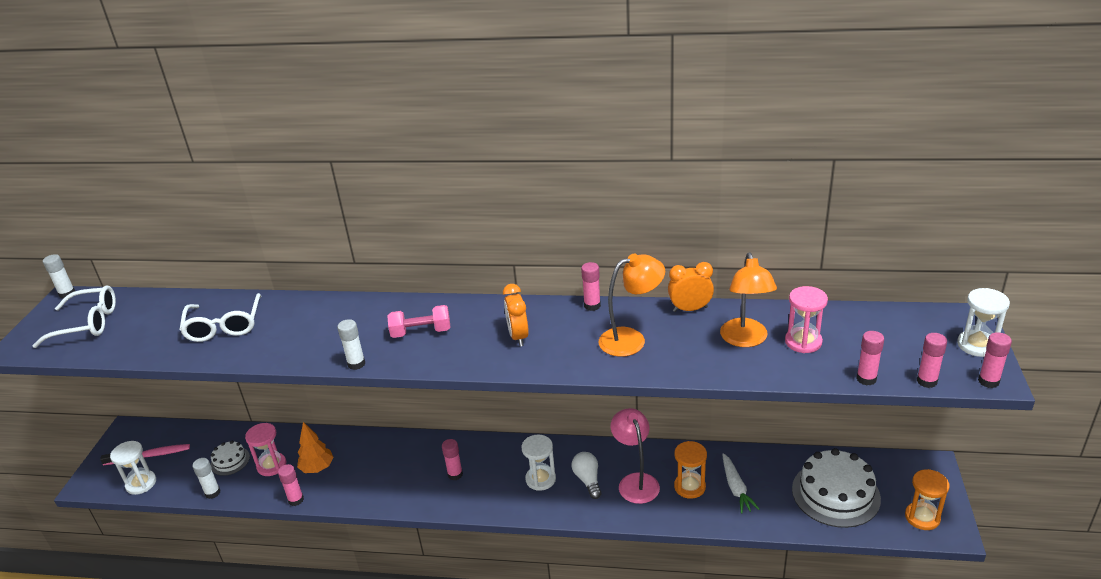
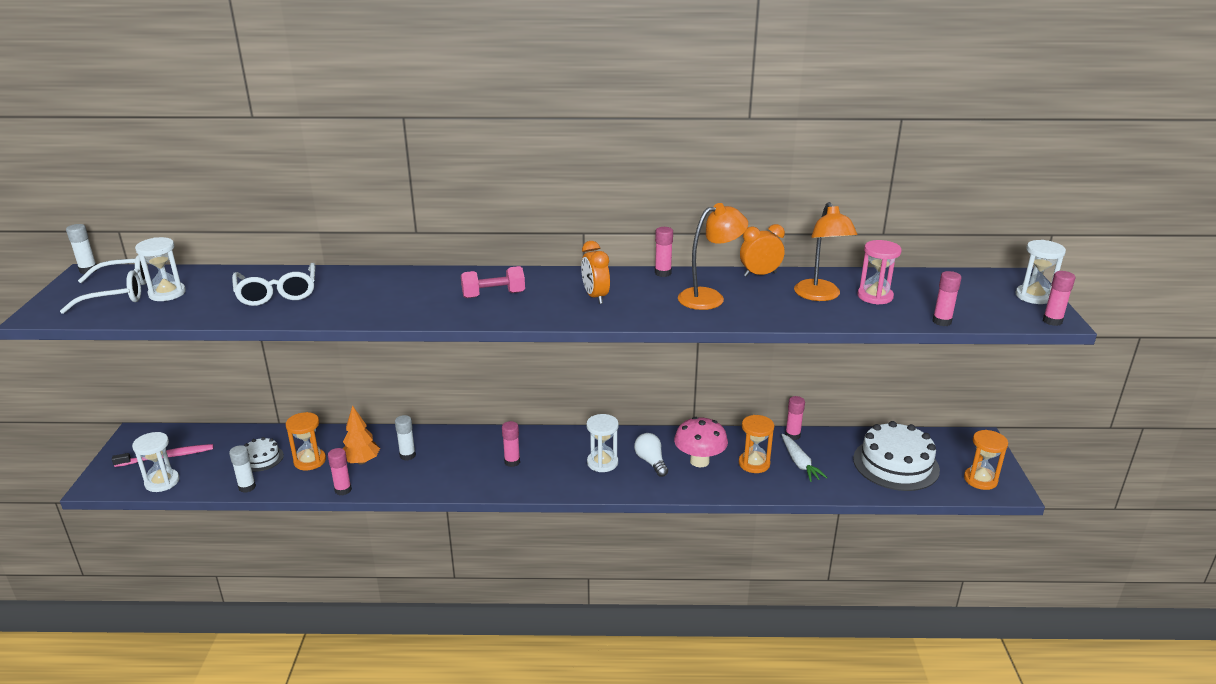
camera: 10 degrees left, 5 degrees down
pink hourglass [245,423,286,476] -> orange hourglass [286,412,326,470]
white glue stick [337,319,365,370] -> white glue stick moved to [395,415,416,461]
pink lamp [611,408,660,504] -> pink mushroom [674,417,728,467]
pink glue stick [917,333,947,388] -> pink glue stick moved to [785,396,805,440]
none -> white hourglass [135,237,186,301]

